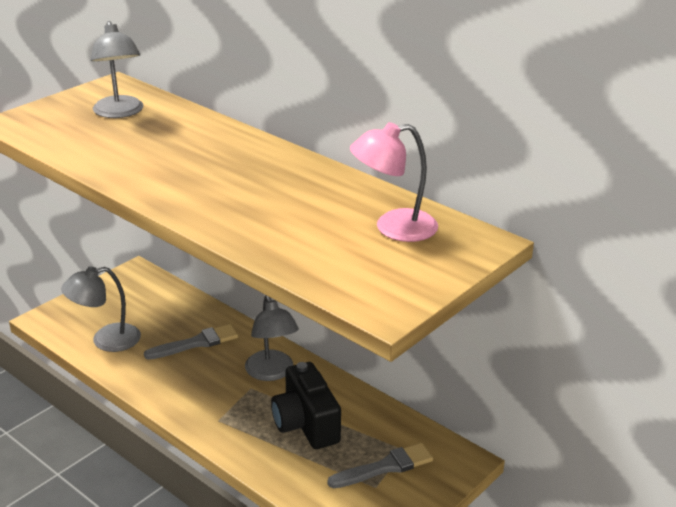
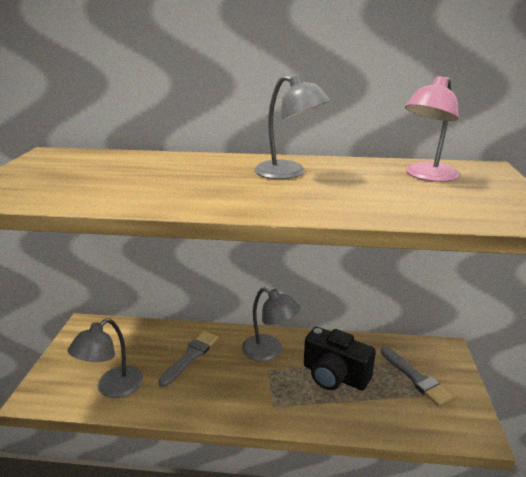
camera: 35 degrees left, 5 degrees down
grey lamp [90,21,143,118] -> grey lamp moved to [255,74,331,179]
grey brush [327,443,433,488] -> grey brush turned 120 degrees clockwise [380,347,453,406]

